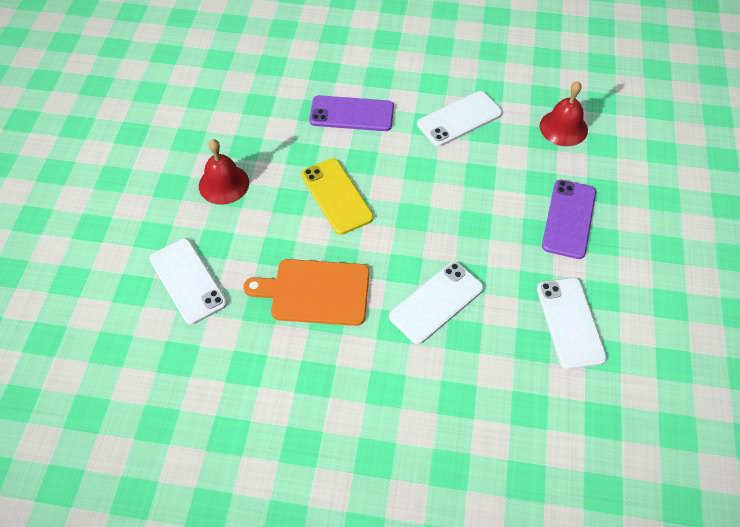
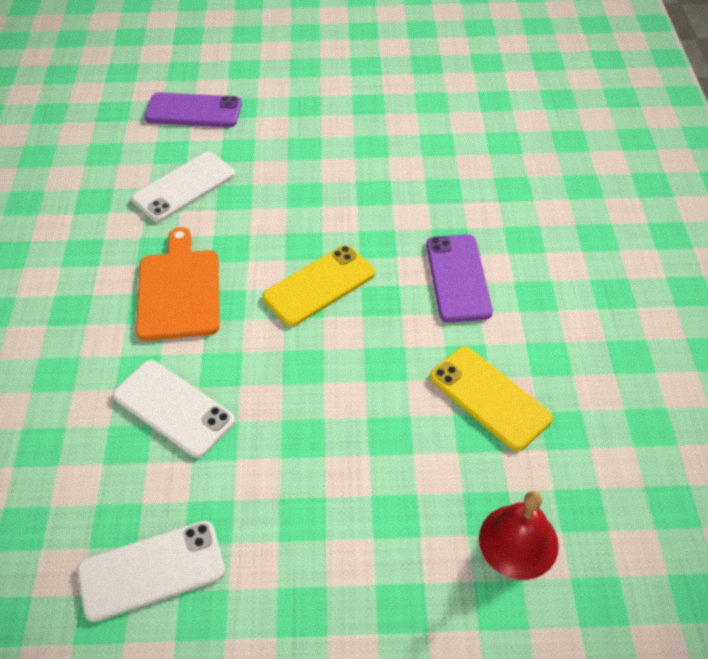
camera: 80 degrees right, 5 degrees down
red bell [199,139,249,205] -> none
white phone [417,91,502,147] -> yellow phone [430,347,553,451]
purple phone [542,180,596,259] -> purple phone moved to [144,92,242,127]

